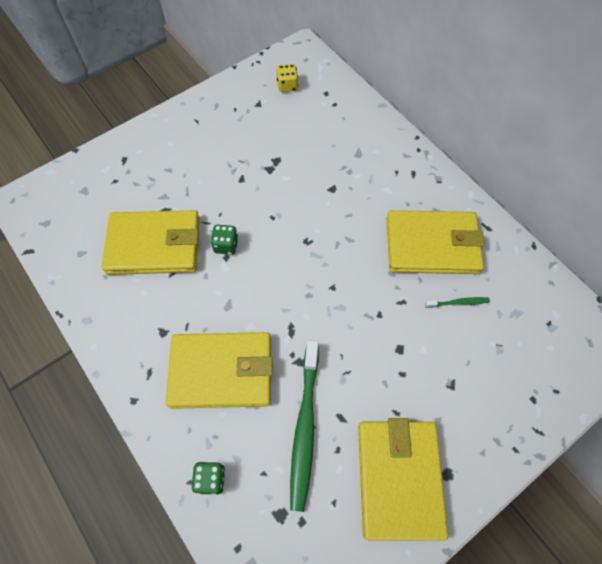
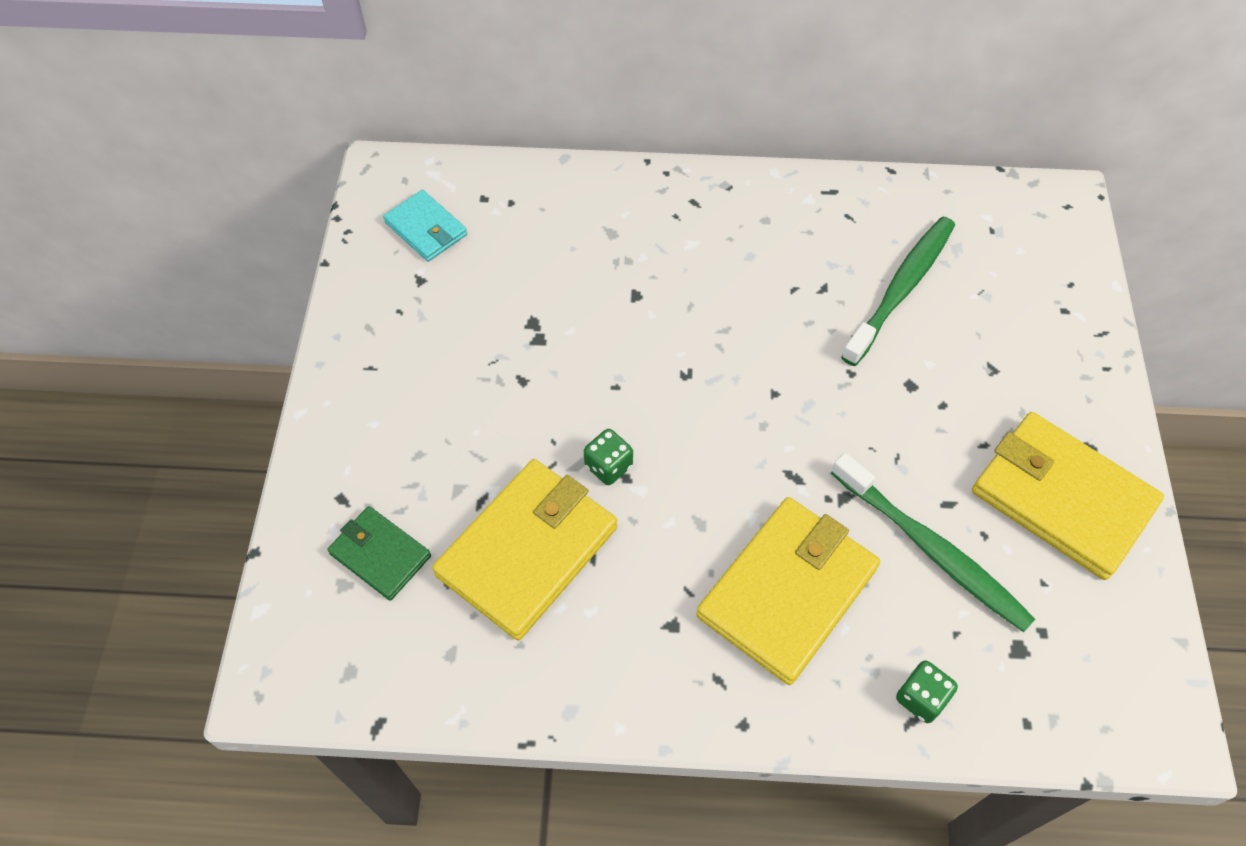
camera: 50 degrees left, 5 degrees down
yellow dice [277,64,298,92] -> turquoise wallet [383,190,467,262]
yellow wallet [387,210,485,274] -> none
green toothbrush [425,297,490,308] -> green toothbrush [841,217,955,366], size x2.26
none -> green wallet [327,506,431,601]

